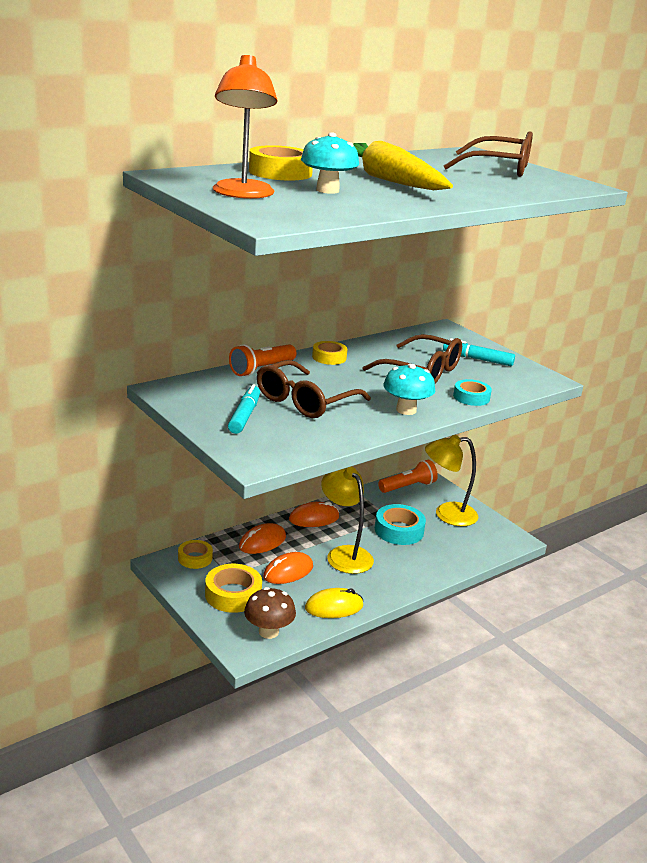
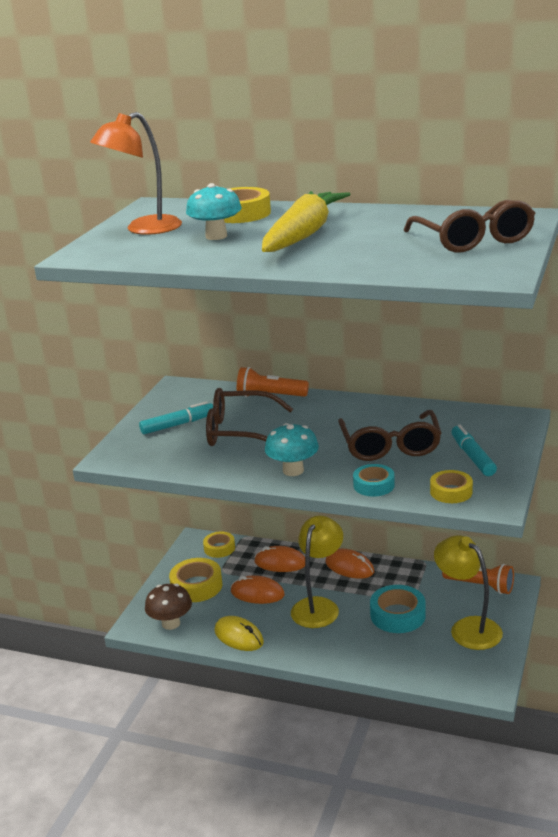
camera: 60 degrees right, 0 degrees up
yellow tape [312,341,347,365] -> yellow tape moved to [430,470,473,503]

